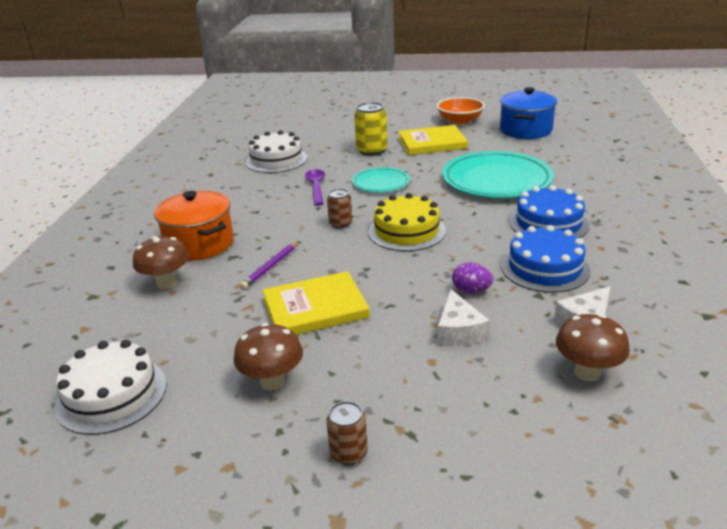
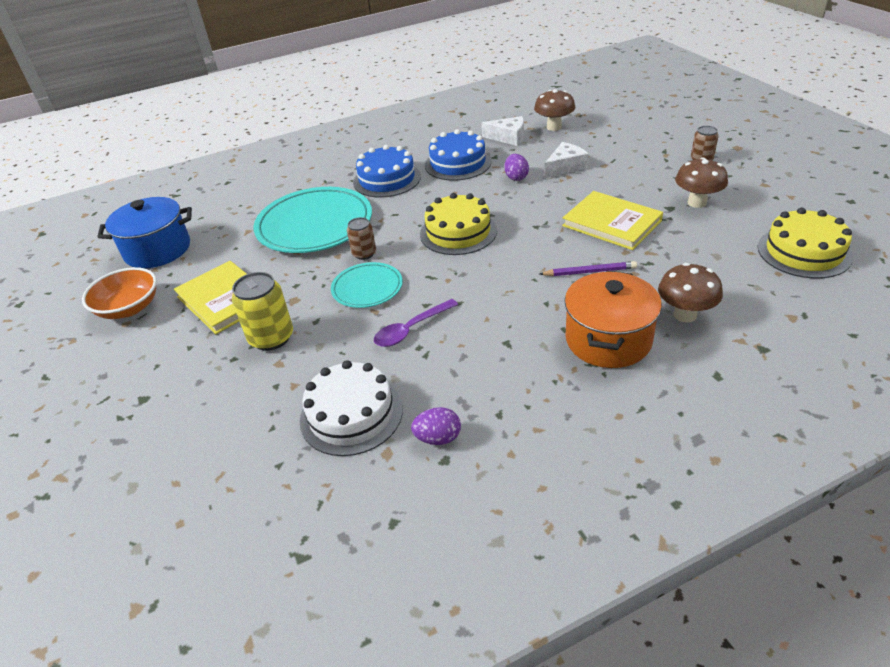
camera: 120 degrees left, 10 degrees up
white cake [55,340,167,435] -> yellow cake [758,208,853,279]
brown can [327,189,352,229] -> brown can moved to [347,217,376,260]
none -> purple egg [411,407,461,445]

